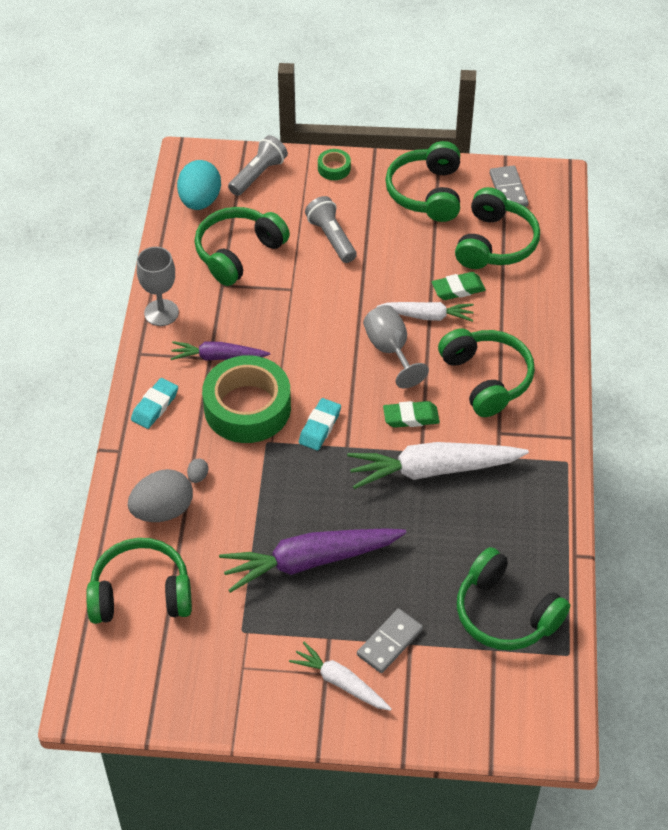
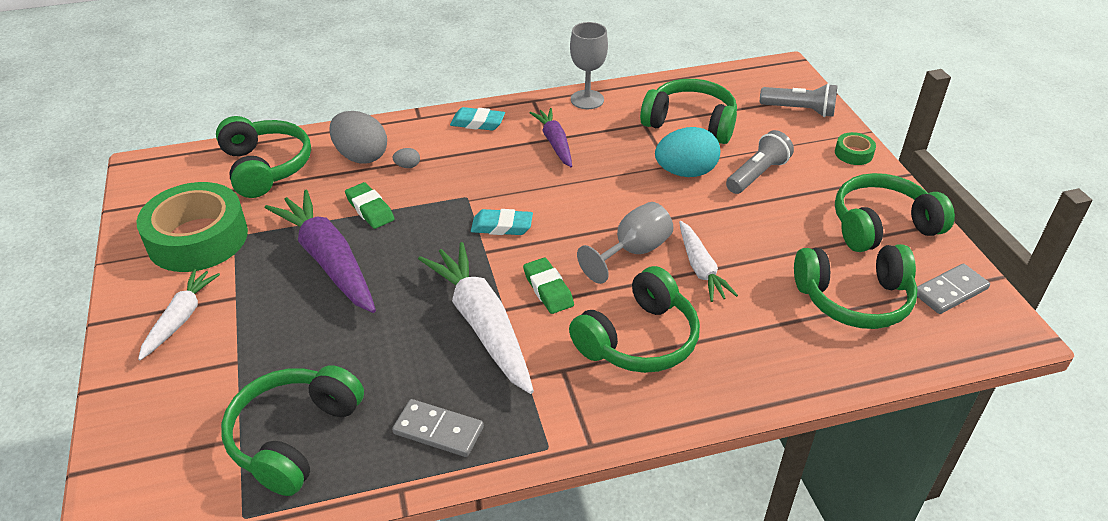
camera: 70 degrees right, 10 degrees down
turquoise egg [177,160,221,210] -> turquoise egg moved to [655,127,720,177]
green tape [202,355,291,443] -> green tape moved to [136,182,248,272]
grey domino [357,608,423,673] -> grey domino moved to [392,399,484,457]
green eraser [432,272,486,300] -> green eraser moved to [345,182,395,229]

